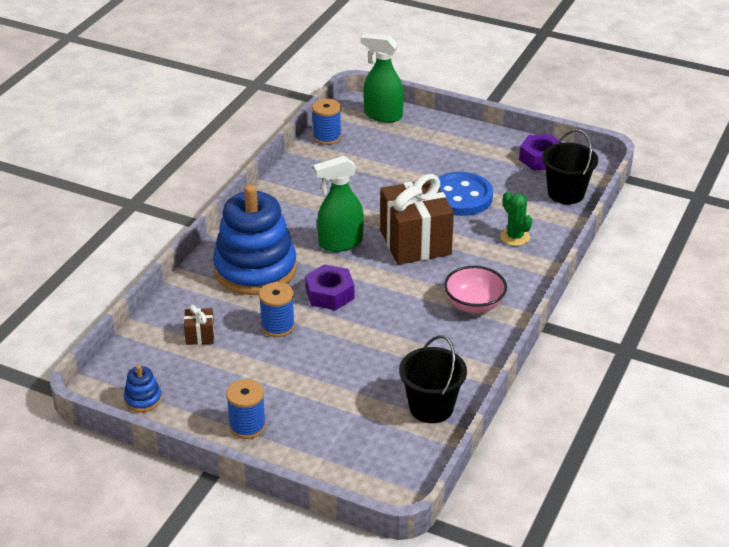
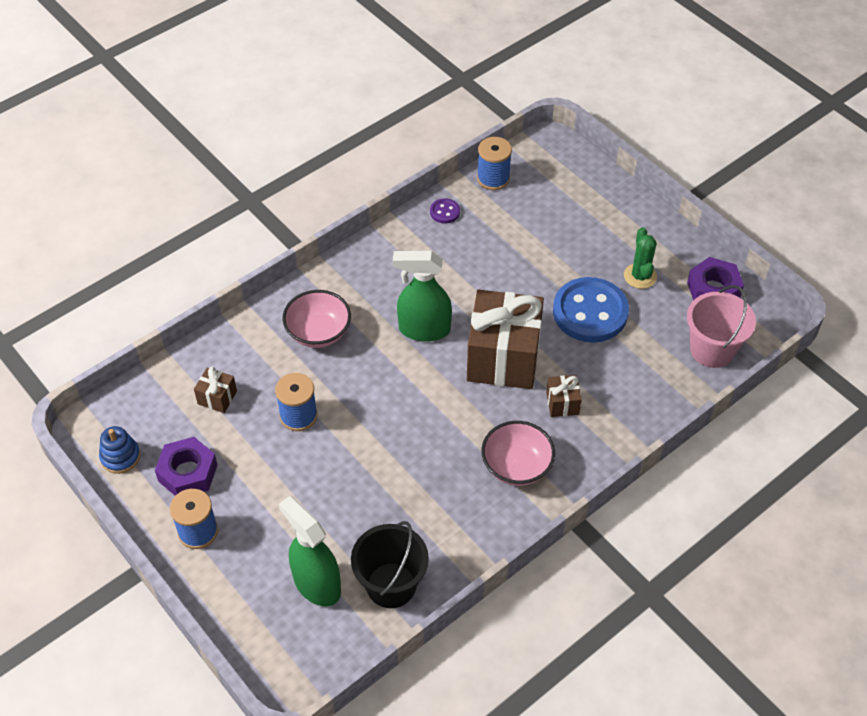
camera: 25 degrees right, 15 degrees up
blue stacking toy [213,184,297,295] -> pink bowl [282,290,351,348]
purple nut [305,264,354,310] -> purple nut moved to [155,437,217,496]
green spray bottle [361,33,404,123] -> green spray bottle moved to [279,496,341,606]
green cactus [500,191,532,246] -> green cactus moved to [624,227,657,289]
black bucket [542,129,598,204] -> pink bucket [687,285,756,368]
none -> purple button [430,198,460,224]
none -> brown gift [546,375,582,417]

